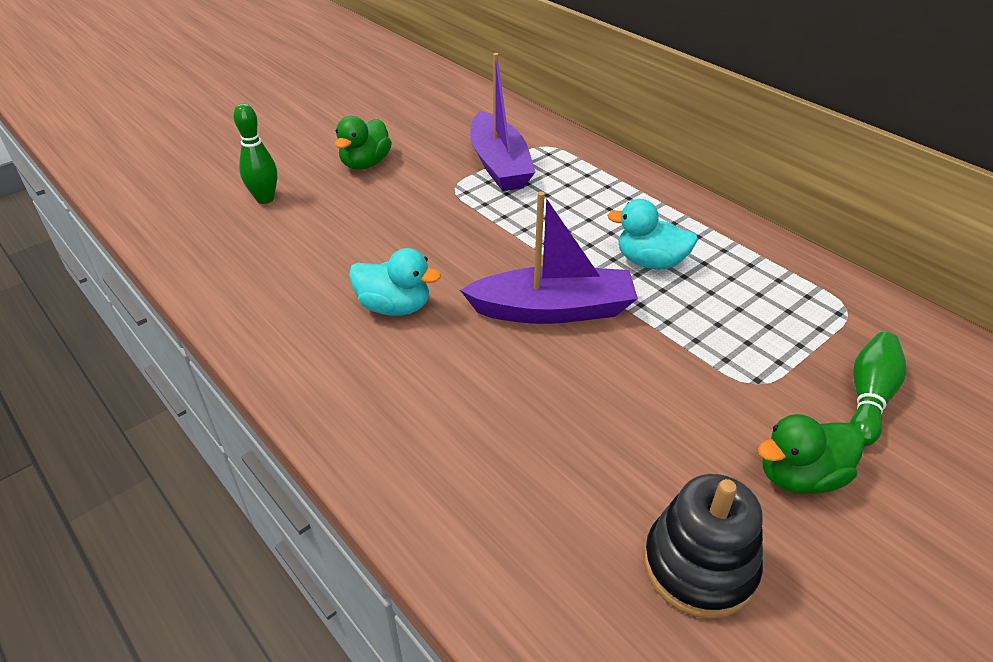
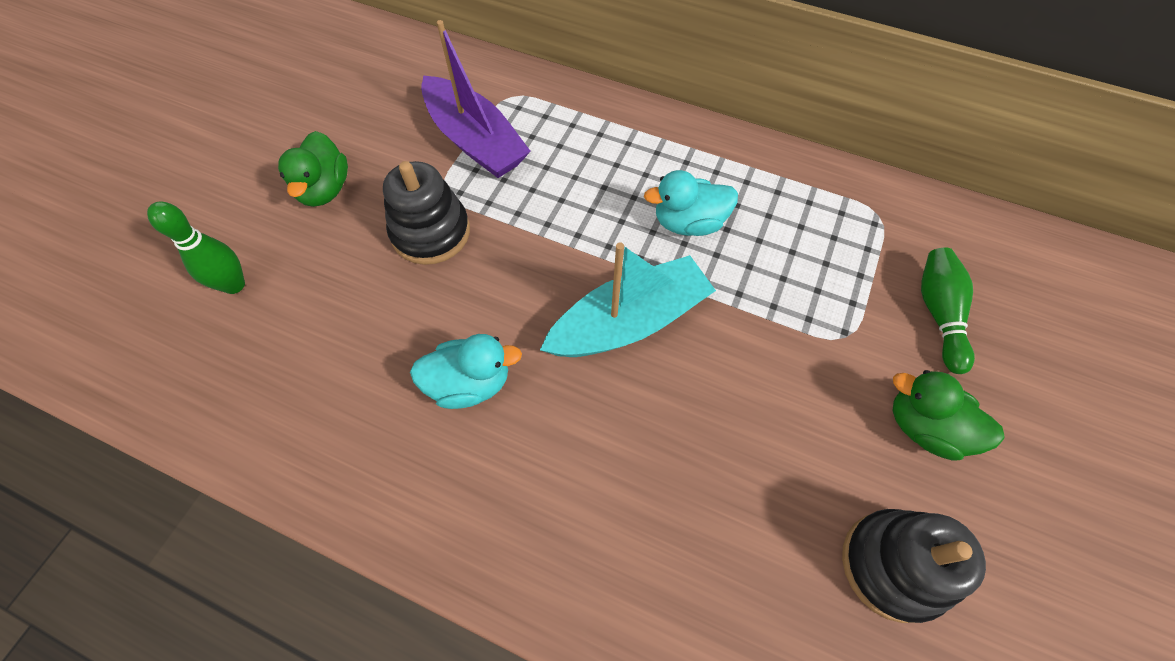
camera: 25 degrees left, 20 degrees up
purple boat [460,192,638,324] -> turquoise boat [540,243,716,357]
green duck [758,414,864,494] -> green duck turned 75 degrees clockwise [893,370,1004,460]
none -> black stacking toy [383,161,470,265]

